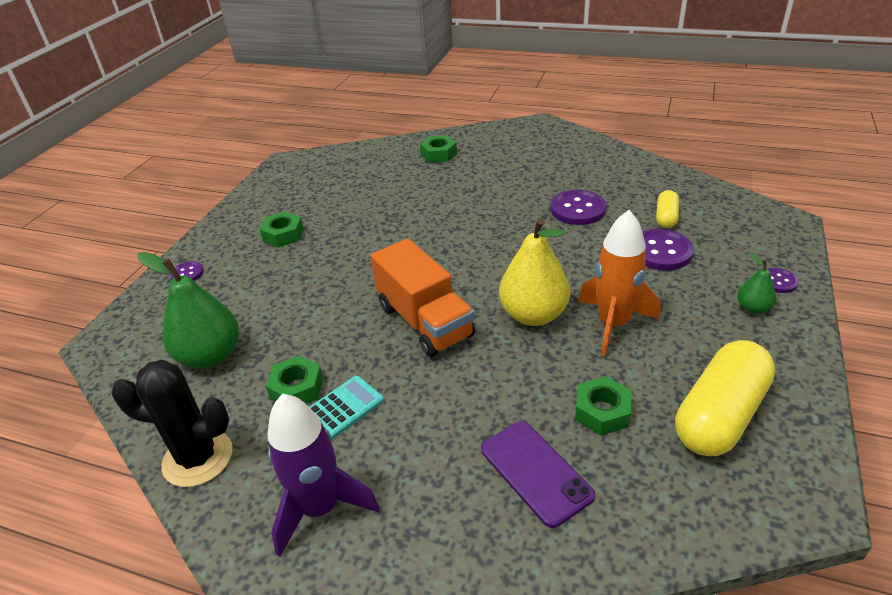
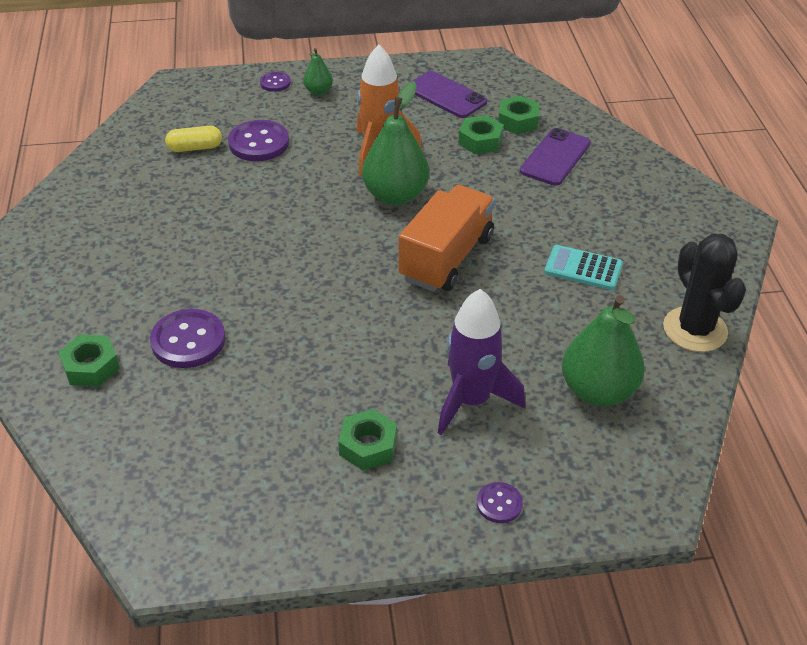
camera: 120 degrees left, 5 degrees up
green nut [266,355,323,404] -> green nut moved to [498,96,539,134]
purple rocket [268,394,380,557] -> purple rocket moved to [438,289,525,435]
yellow pear [499,218,570,326] -> green pear [362,81,429,205]
purple button [550,190,606,225] -> purple button moved to [150,309,225,368]
yellow capsule [675,340,775,456] -> purple phone [411,71,487,118]

